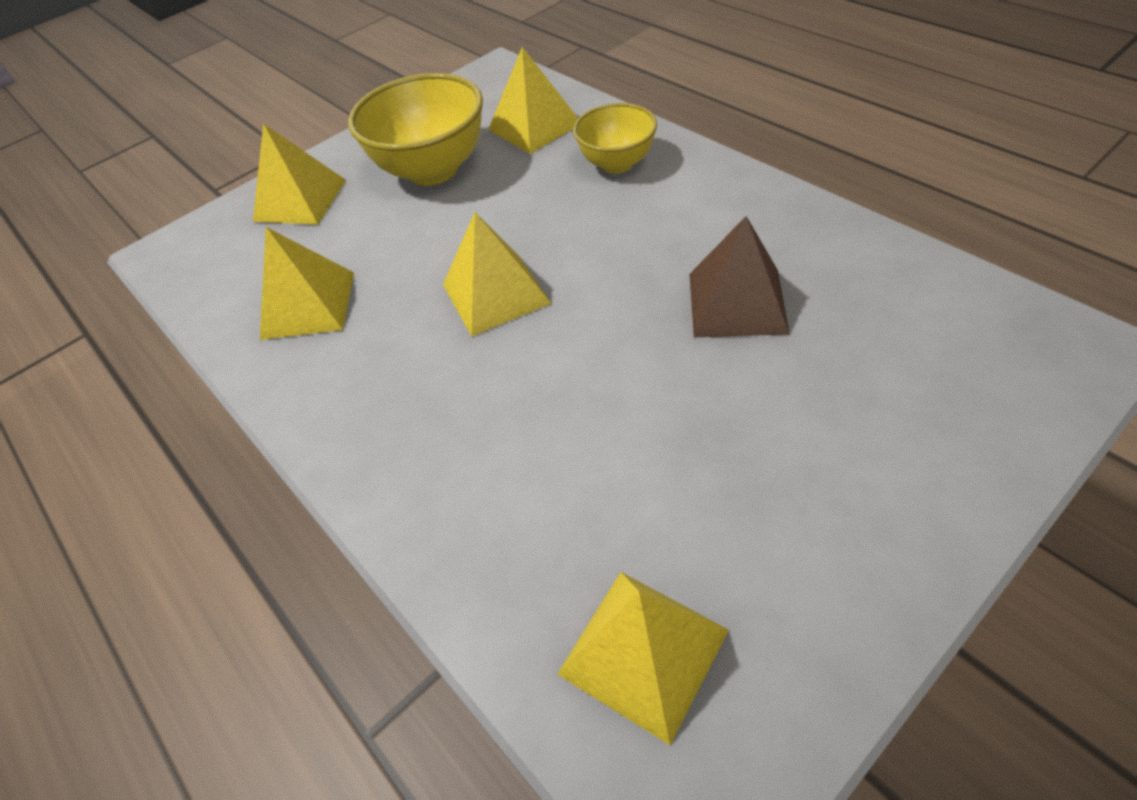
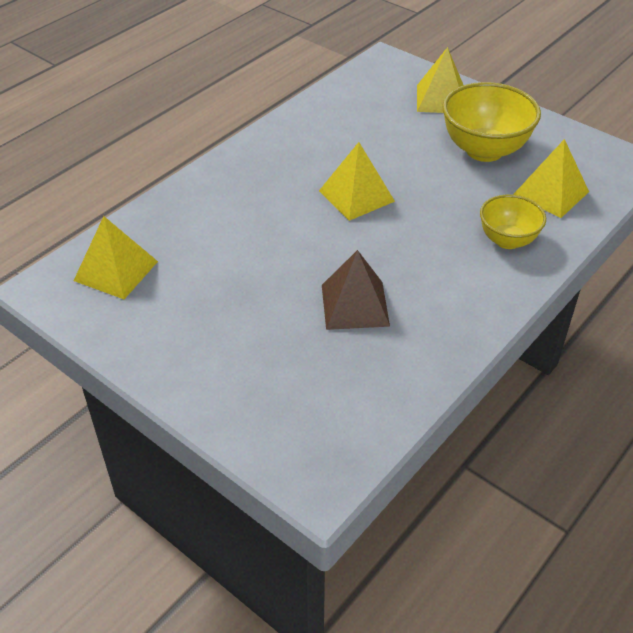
camera: 75 degrees right, 5 degrees down
yellow pyramid [260,227,354,340] -> none

